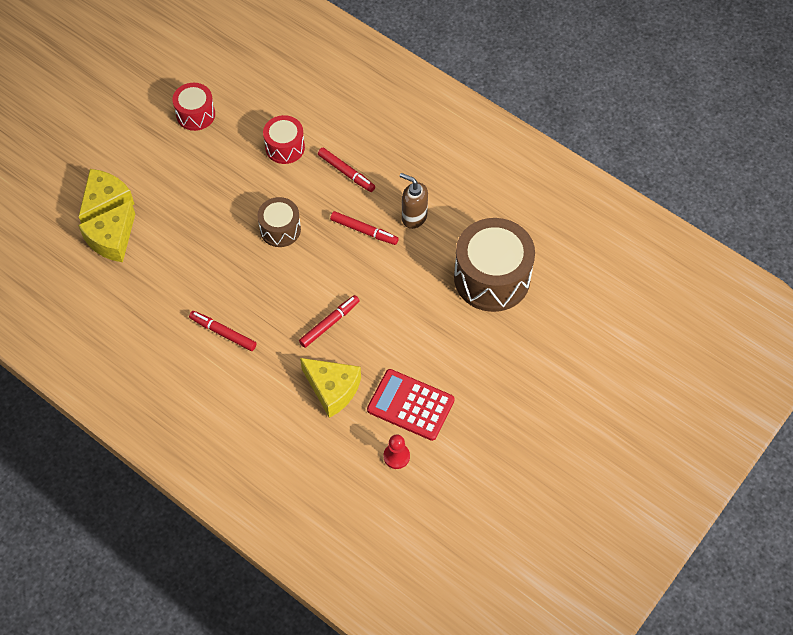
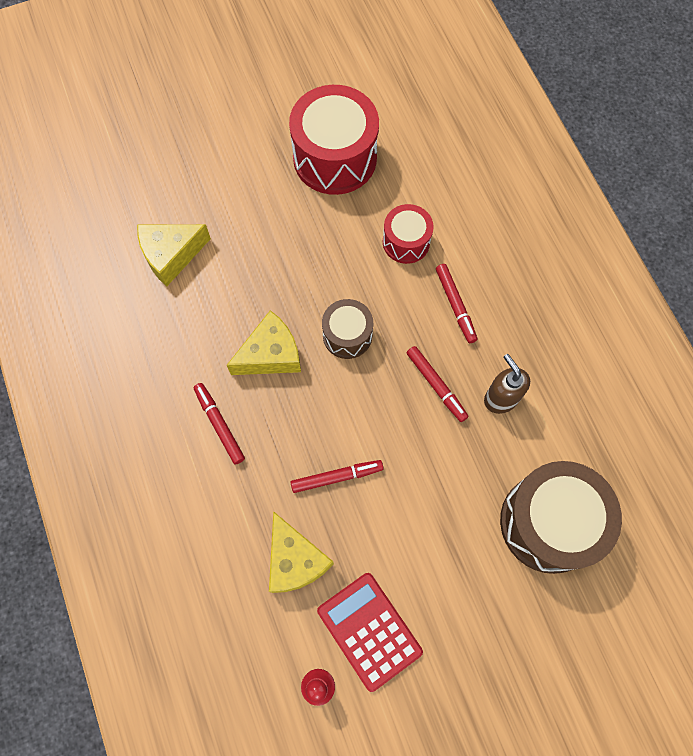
camera: 30 degrees right, 10 degrees up
yellow cheese [79,169,134,224] -> yellow cheese moved to [227,310,301,375]
red drum [172,83,215,131] -> red drum [289,85,379,195], size x1.83

